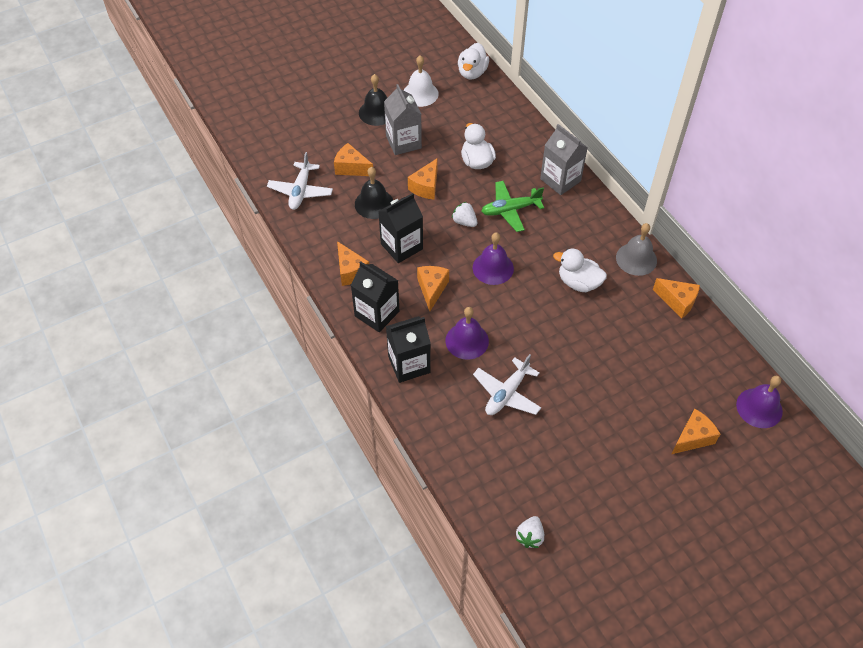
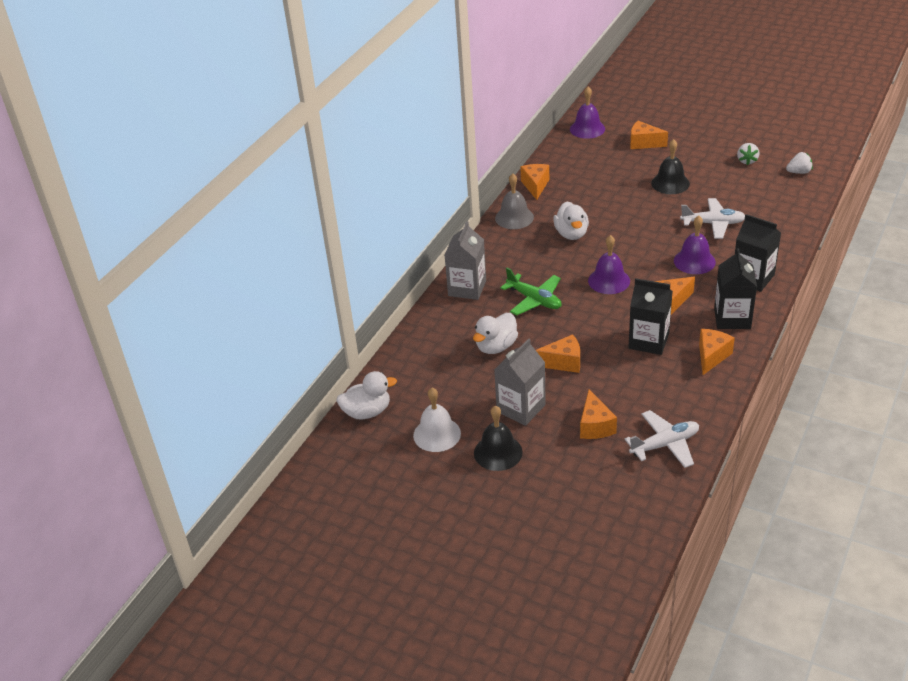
camera: 120 degrees left, 15 degrees down
black bell [355,167,393,219] -> black bell moved to [651,139,690,194]
white strawberry [452,202,477,227] -> white strawberry moved to [737,143,760,165]

